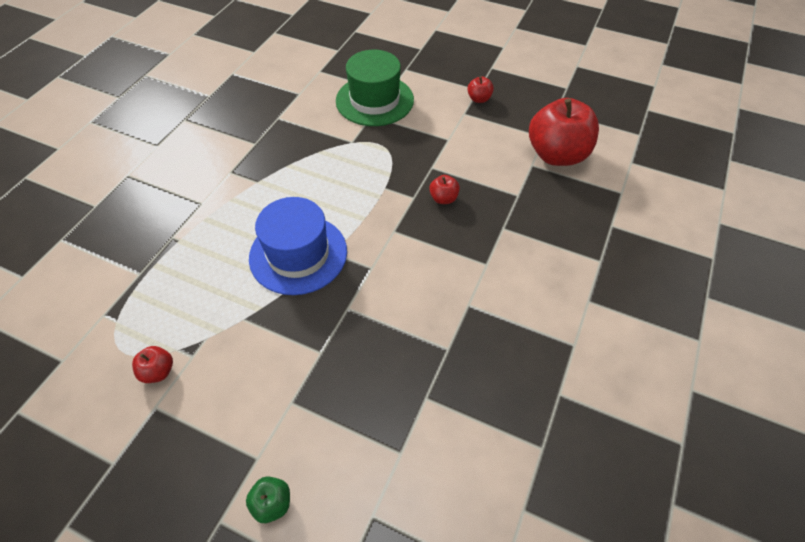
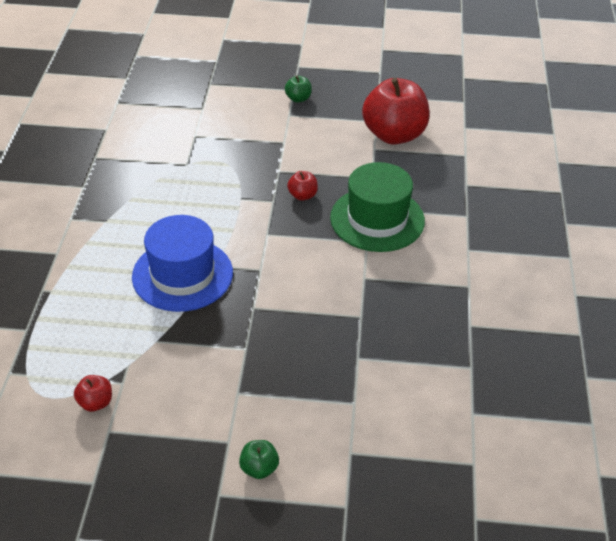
camera: 20 degrees left, 10 degrees down
green hat [336,50,414,126] -> green hat moved to [330,162,425,252]
red apple [467,76,494,103] -> green apple [285,76,312,103]

